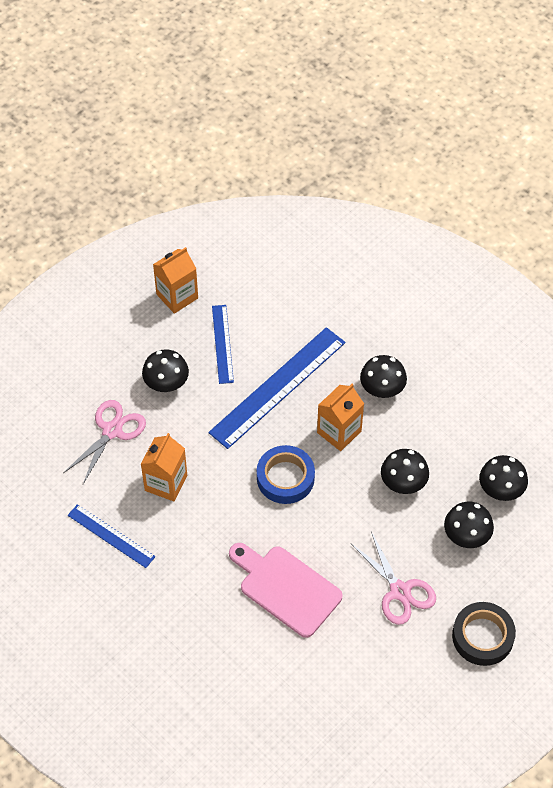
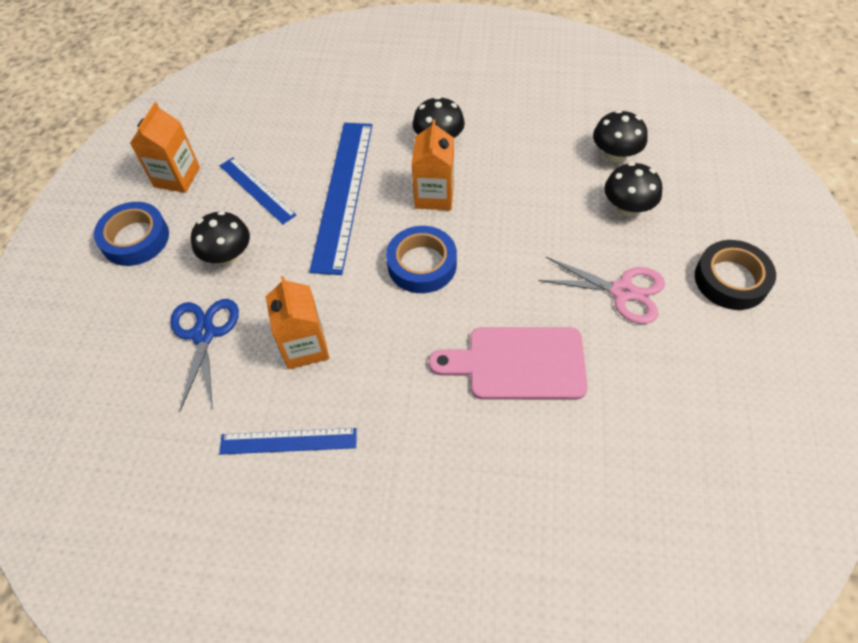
camera: 35 degrees left, 0 degrees up
pink scissors [63,400,146,484] -> blue scissors [170,299,239,412]
black mushroom [381,449,429,494] -> none
none -> blue tape [94,202,169,266]

